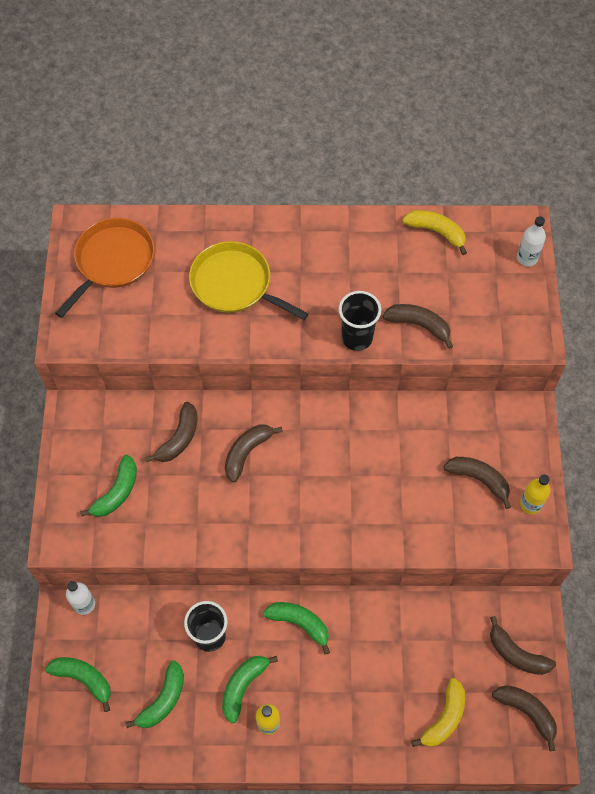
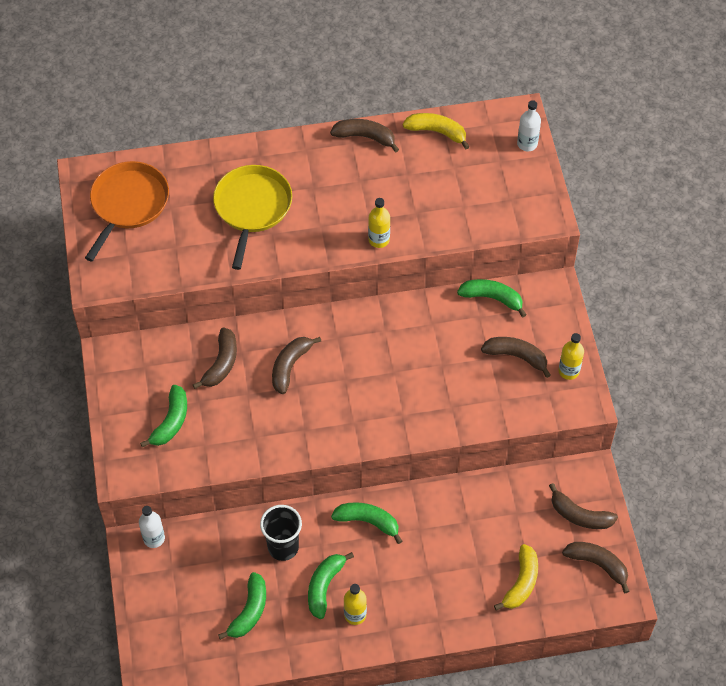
camera: 10 degrees left, 5 degrees down
green banana [45,657,111,712] -> green banana moved to [457,279,527,317]
yellow pan [189,241,309,320] -> yellow pan turned 75 degrees clockwise [213,165,292,270]
black cup [339,291,381,351] -> yellow bottle [368,198,390,248]
brown banana [383,304,453,349] -> brown banana moved to [330,119,399,152]

